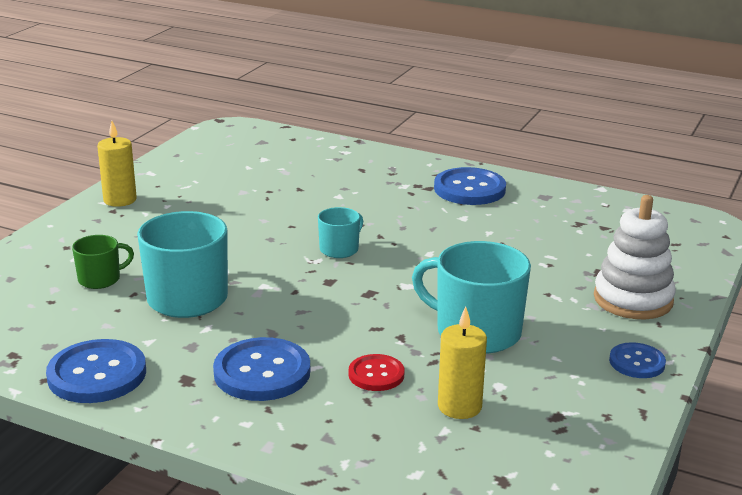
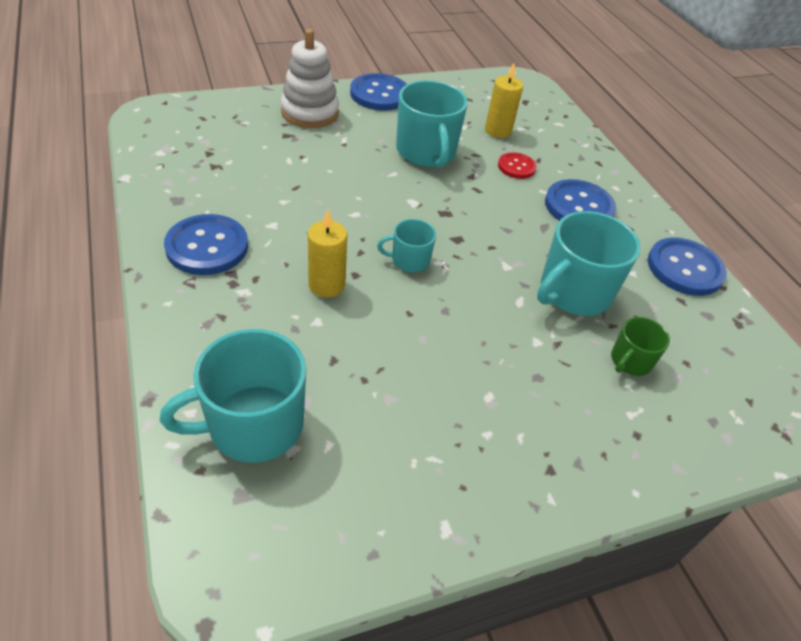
camera: 140 degrees left, 20 degrees up
green mug [72,235,134,289] -> green mug turned 60 degrees counterclockwise [611,317,670,376]
yellow candle [97,121,137,207] -> yellow candle moved to [308,210,347,298]
blue button [609,342,666,378] -> blue button [350,73,407,111], size x1.72
none -> turquoise mug [160,329,306,463]

